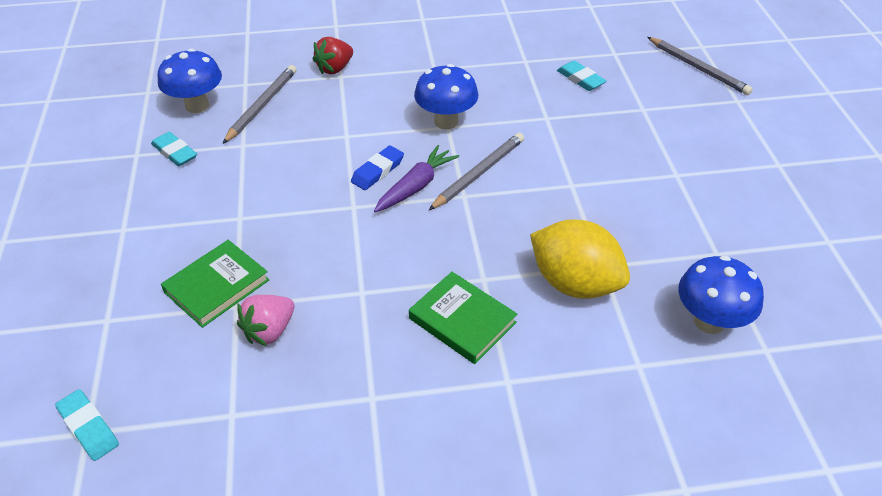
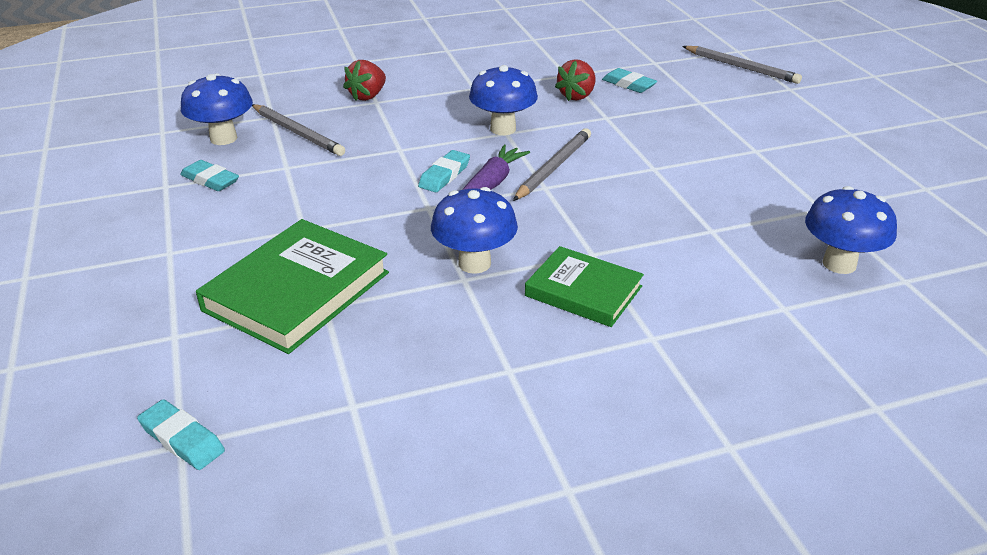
camera: 10 degrees left, 10 degrees down
green book [161,240,269,328] -> green book [196,219,389,354], size x1.57
grey pencil [222,65,297,144] -> grey pencil turned 120 degrees clockwise [252,104,345,156]
pink strawberry [237,295,294,346] -> none
blue eraser [351,145,404,190] -> turquoise eraser [418,150,470,193]
yellow lemon [530,219,630,299] -> none
none -> blue mushroom [431,187,518,274]
none -> red strawberry [555,59,596,101]

